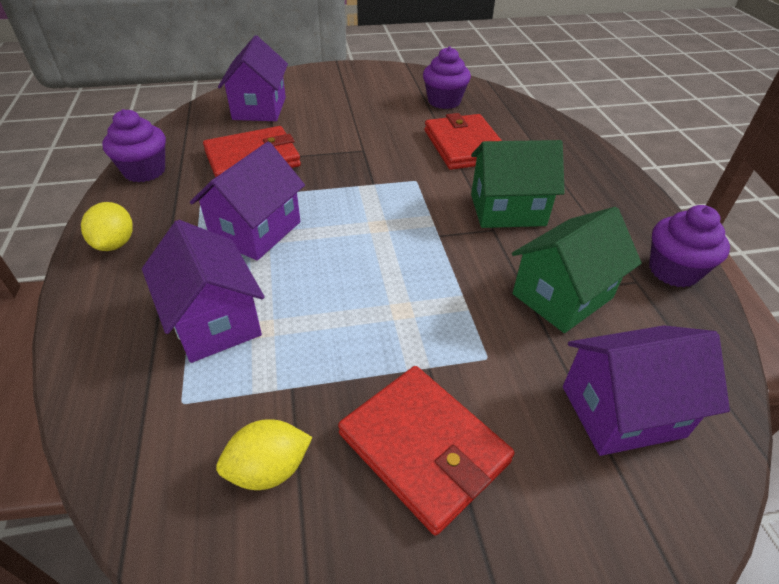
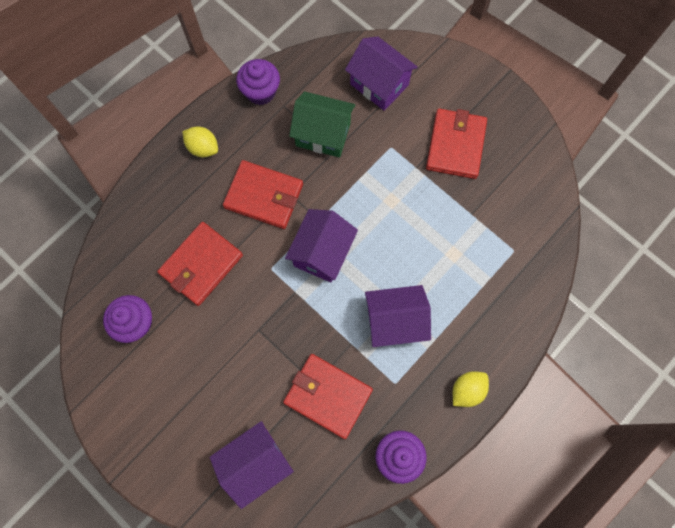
camera: 125 degrees left, 30 degrees up
purple house [142,220,265,363] -> purple house moved to [285,209,358,282]
yellow lemon [216,419,312,490] -> yellow lemon moved to [182,126,218,157]
green house [471,140,565,228] -> red wallet [223,160,303,229]

